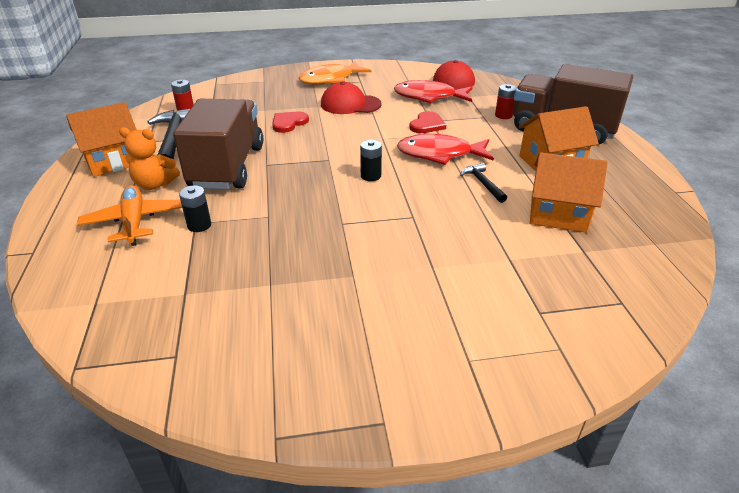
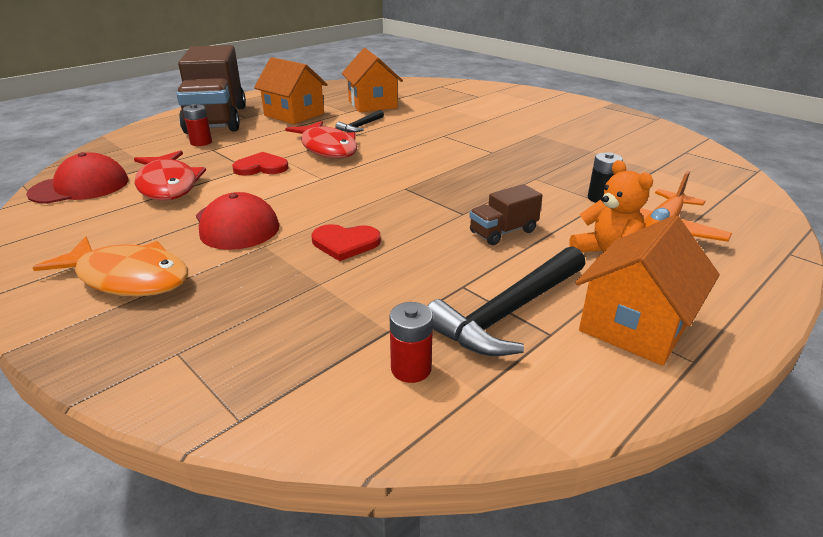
camera: 125 degrees left, 5 degrees down
orange house [66,102,137,177] -> orange house turned 75 degrees counterclockwise [575,215,720,366]
brown truck [173,99,263,189] -> brown truck [469,184,543,245], size x0.43
black battery [360,140,382,181] -> none

